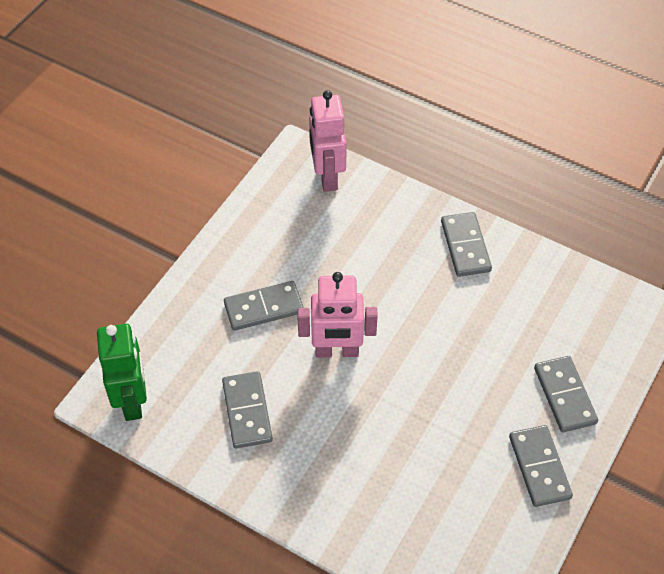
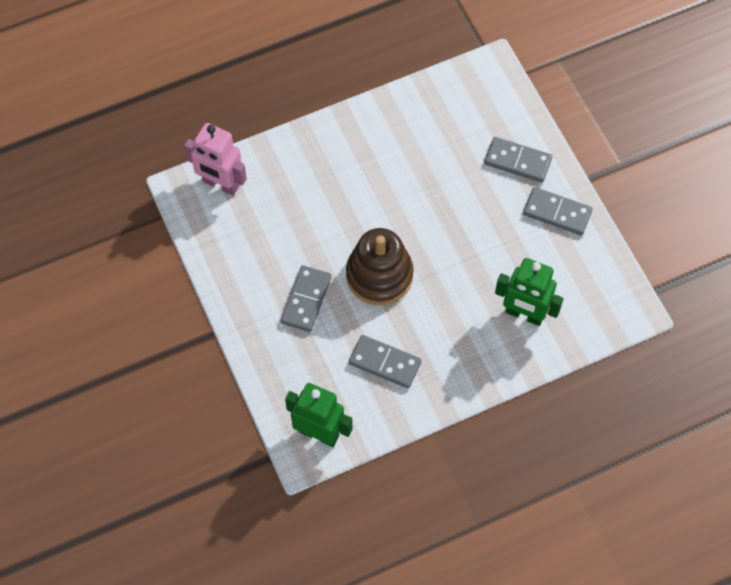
camera: 55 degrees left, 10 degrees up
pink robot [297,272,378,358] -> brown stacking toy [346,228,414,306]
grey domino [441,212,492,277] -> none
none -> green robot [495,258,563,326]

